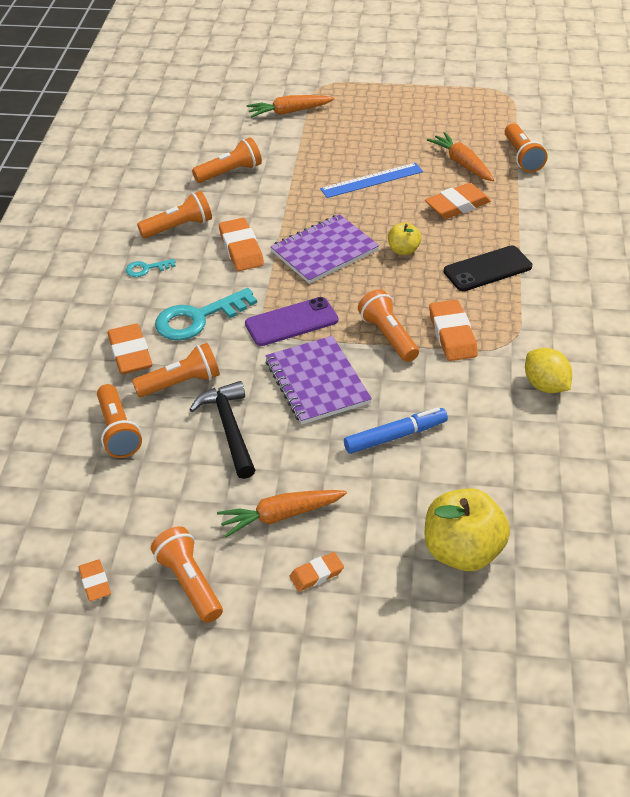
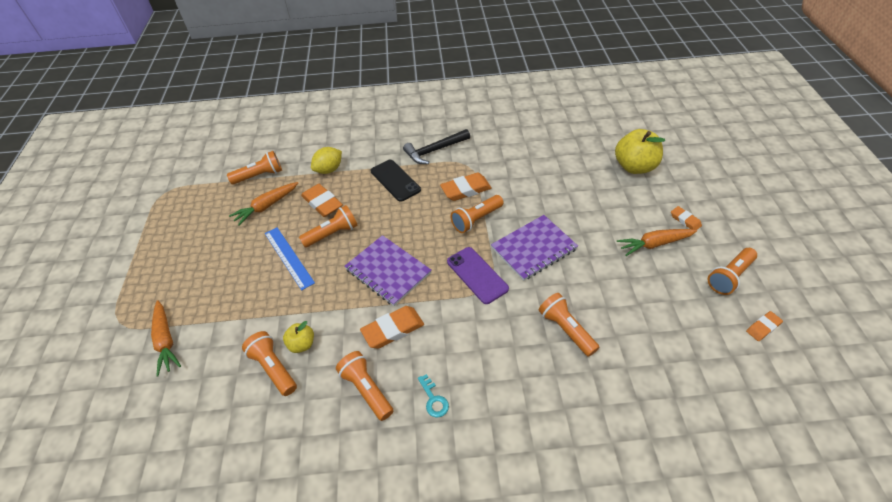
camera: 100 degrees left, 5 degrees up
orange flashlight [97,384,142,458] -> orange flashlight moved to [299,205,358,248]
orange eraser [108,324,152,374] -> none
turquoise key [155,288,257,340] -> none
black hammer [189,381,255,479] -> black hammer moved to [403,129,470,164]
orange carrot [217,490,347,537] -> orange carrot turned 105 degrees clockwise [617,229,697,256]
blue marker [344,407,448,454] -> none
yellow apple [388,222,421,255] -> yellow apple moved to [283,321,314,353]
yellow lemon [525,348,572,393] -> yellow lemon moved to [311,147,342,174]

